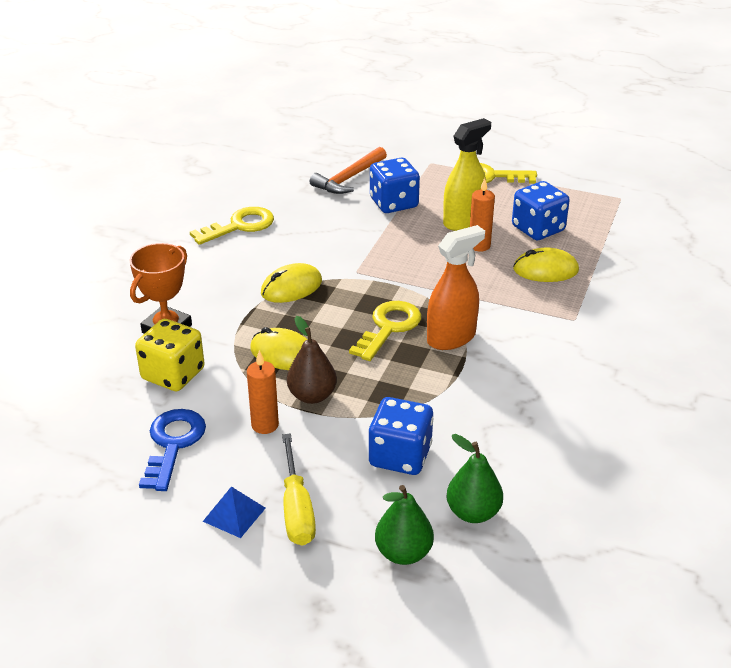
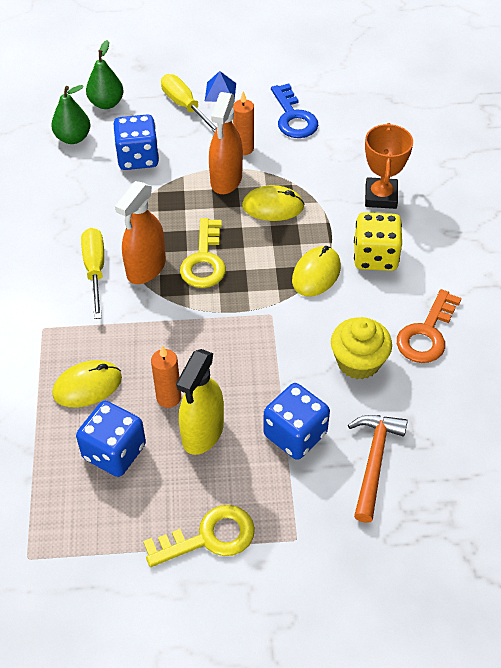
camera: 155 degrees right, 15 degrees up
yellow dice [135,319,205,391] -> yellow dice moved to [354,212,402,271]
yellow key [190,207,274,245] -> orange key [397,289,461,363]
brown pear [287,316,337,404] -> orange spray bottle [209,92,243,194]
none -> yellow screwdriver [81,228,104,319]
none -> yellow cupcake [331,317,392,380]

